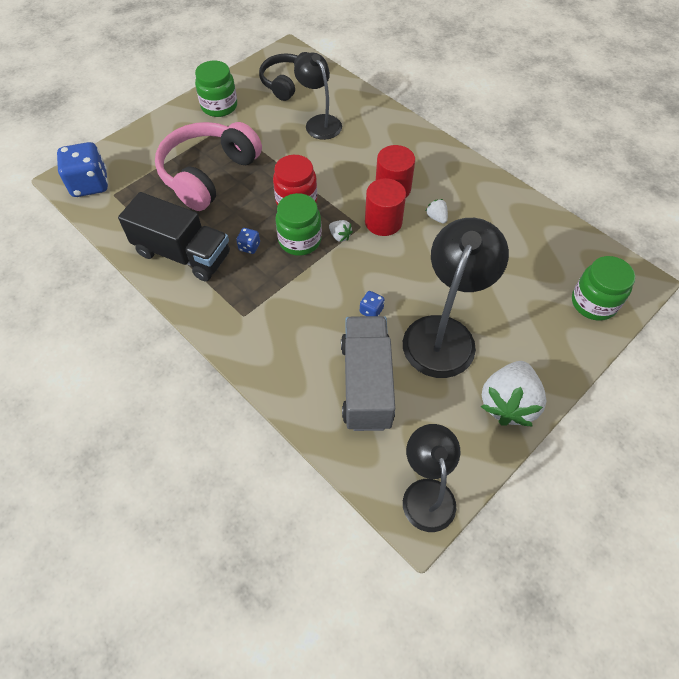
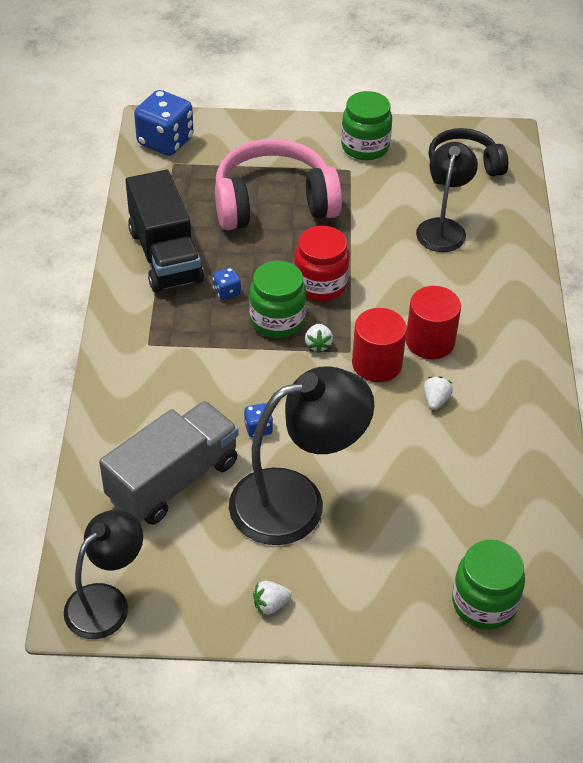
camera: 45 degrees right, 10 degrees down
white strawberry [480,361,546,426] -> white strawberry [253,581,292,615], size x0.43

